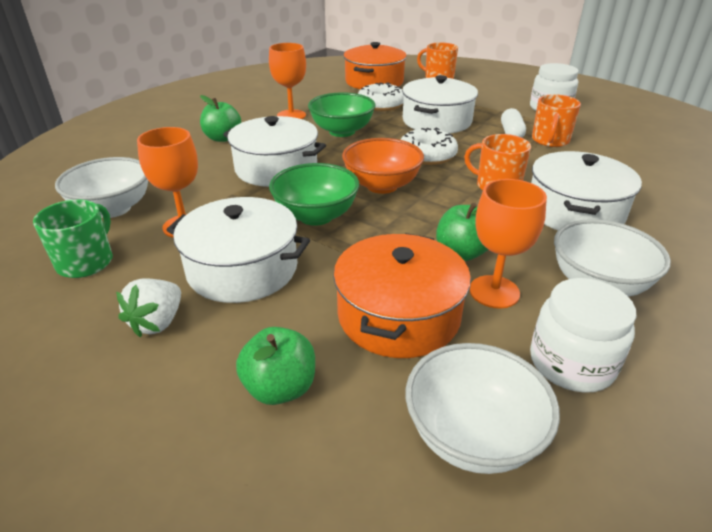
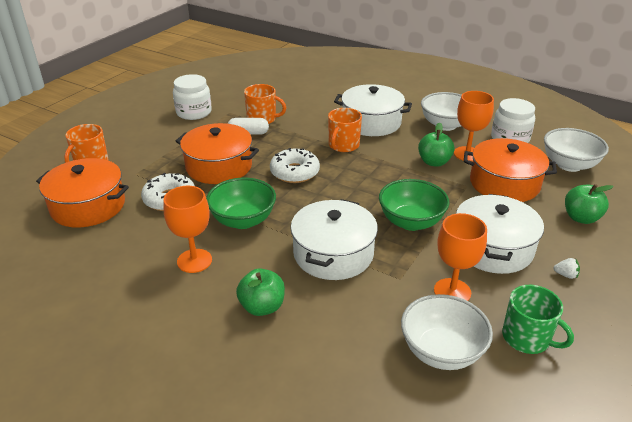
camera: 95 degrees left, 0 degrees up
green mug [33,199,113,278] -> green mug turned 150 degrees counterclockwise [502,285,574,354]
white strawberry [116,278,181,337] -> white strawberry [553,258,580,279], size x0.55
orange bowl [342,138,424,194] -> none
white pot [402,75,478,134] -> orange pot [176,123,259,184]

